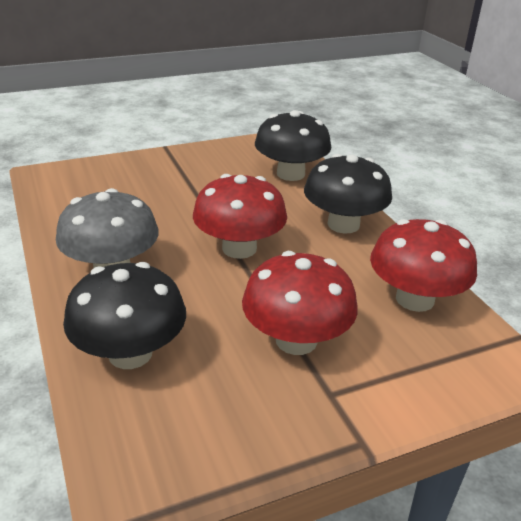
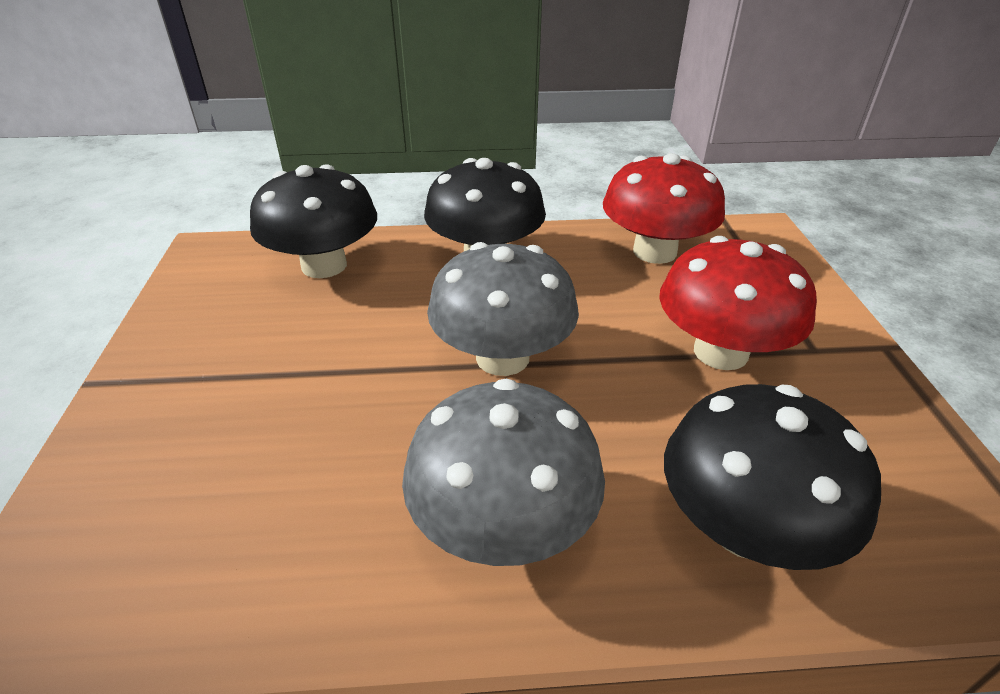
camera: 70 degrees left, 5 degrees up
red mushroom [193,174,287,259] -> grey mushroom [427,242,579,376]

